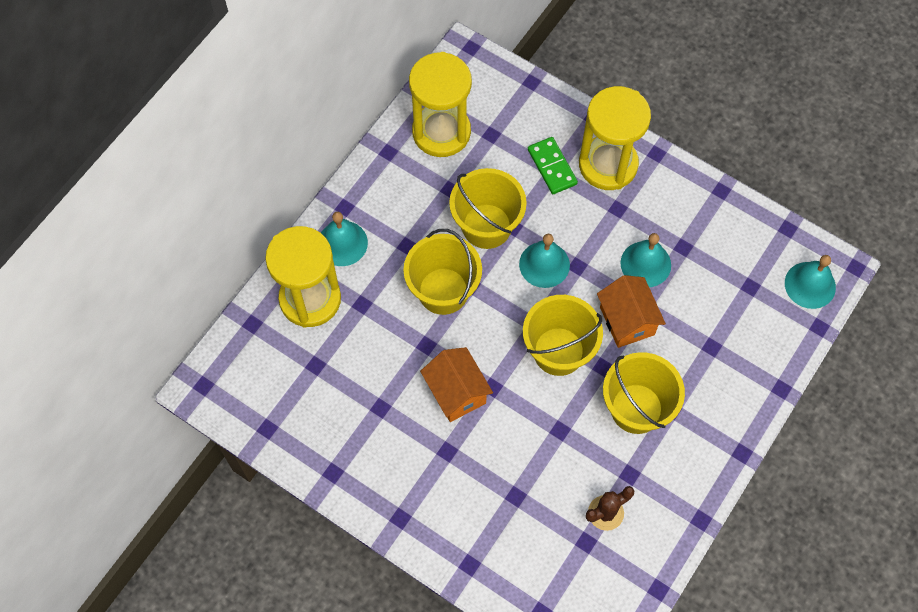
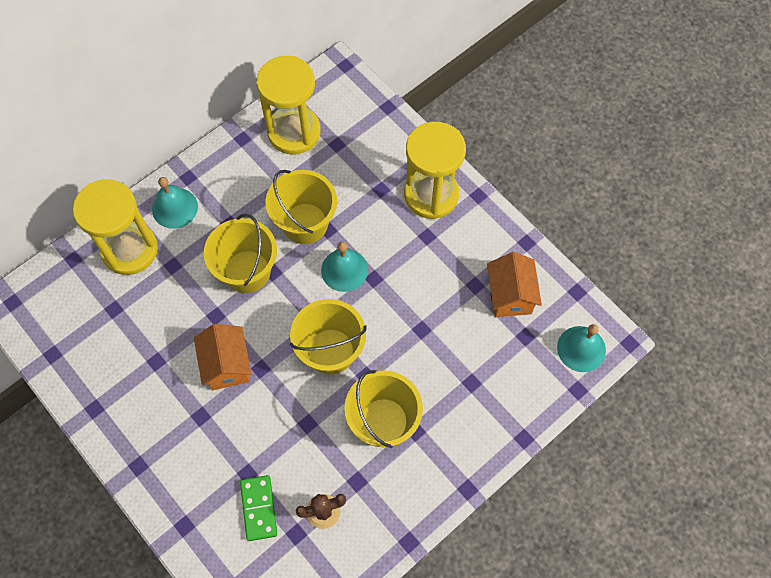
camera: 15 degrees right, 0 degrees up
green domino [528,137,578,194] -> green domino moved to [240,475,277,541]
orange house [597,275,666,348] -> orange house moved to [487,252,542,317]
turquoise bell [621,233,671,287] -> none

